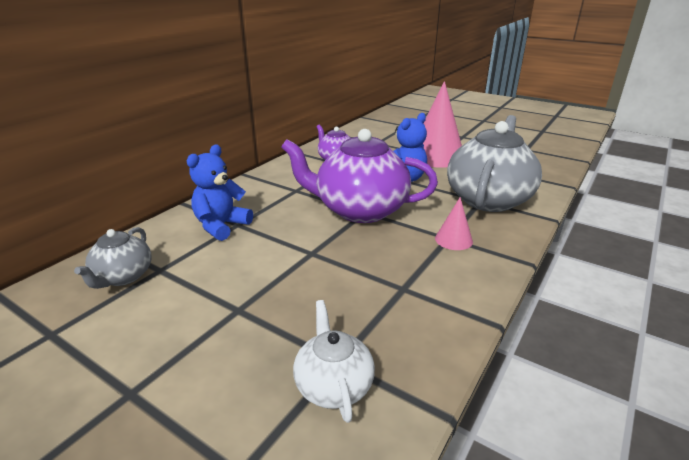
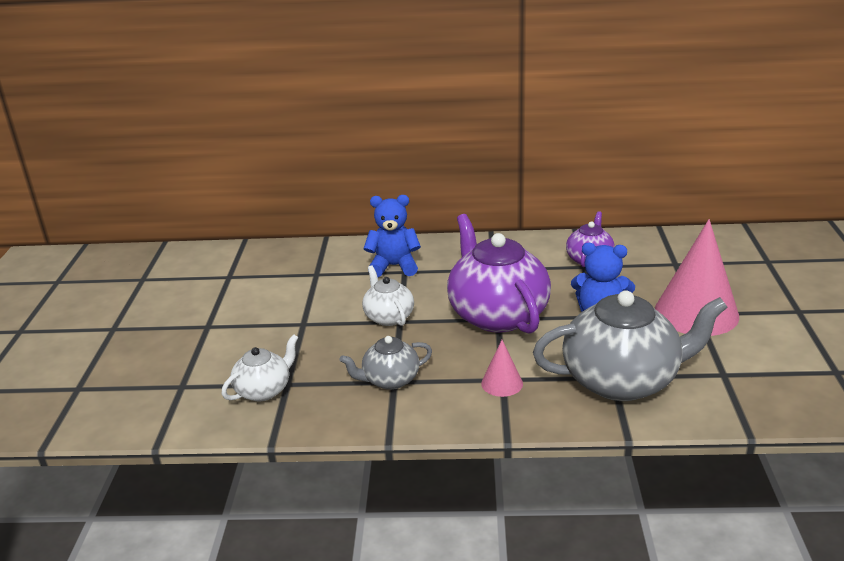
camera: 60 degrees right, 0 degrees up
grey teapot [74,227,152,289] -> grey teapot moved to [339,336,432,390]
none -> white teapot [362,265,414,326]

